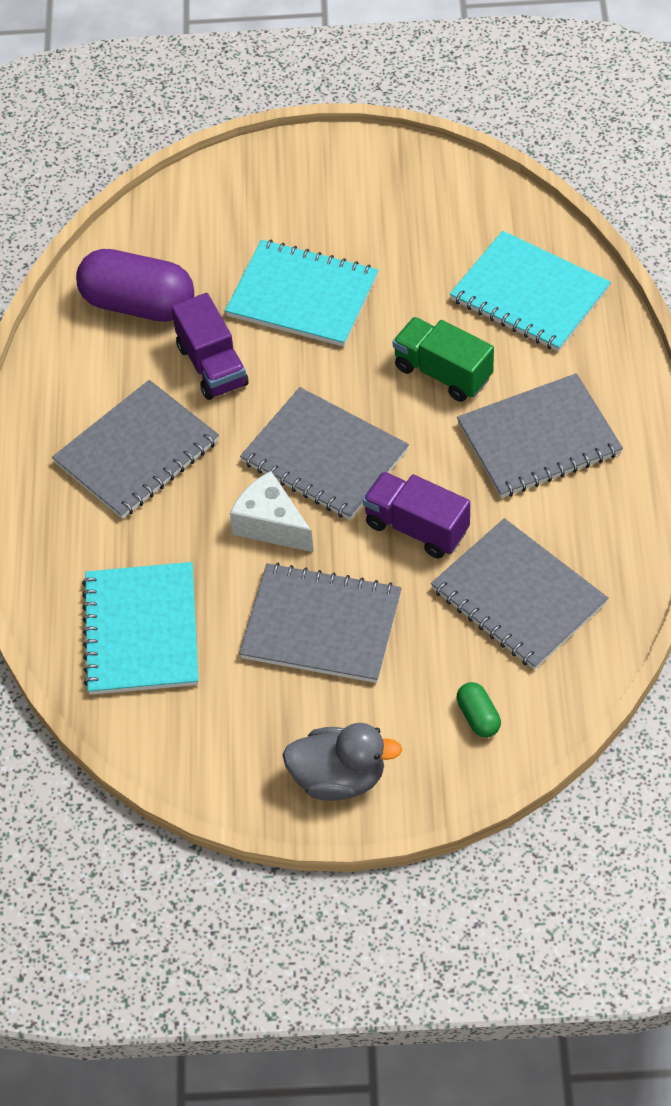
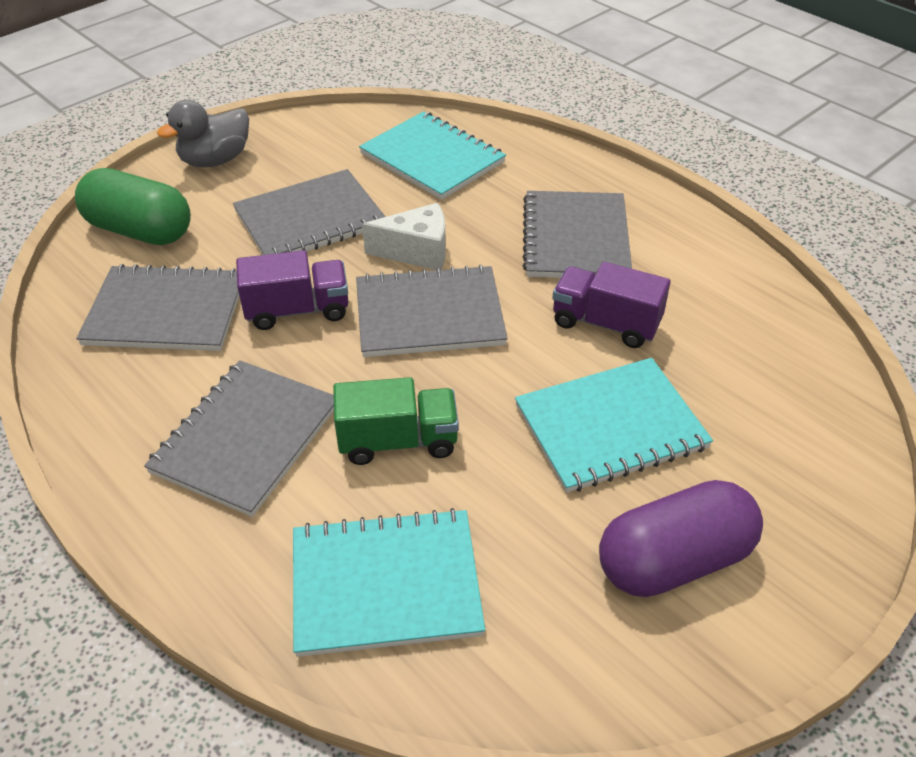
camera: 135 degrees right, 10 degrees down
purple capsule [76,249,194,322] -> purple capsule moved to [599,480,763,597]
green capsule [457,682,501,738] -> green capsule [75,168,191,245], size x2.24

